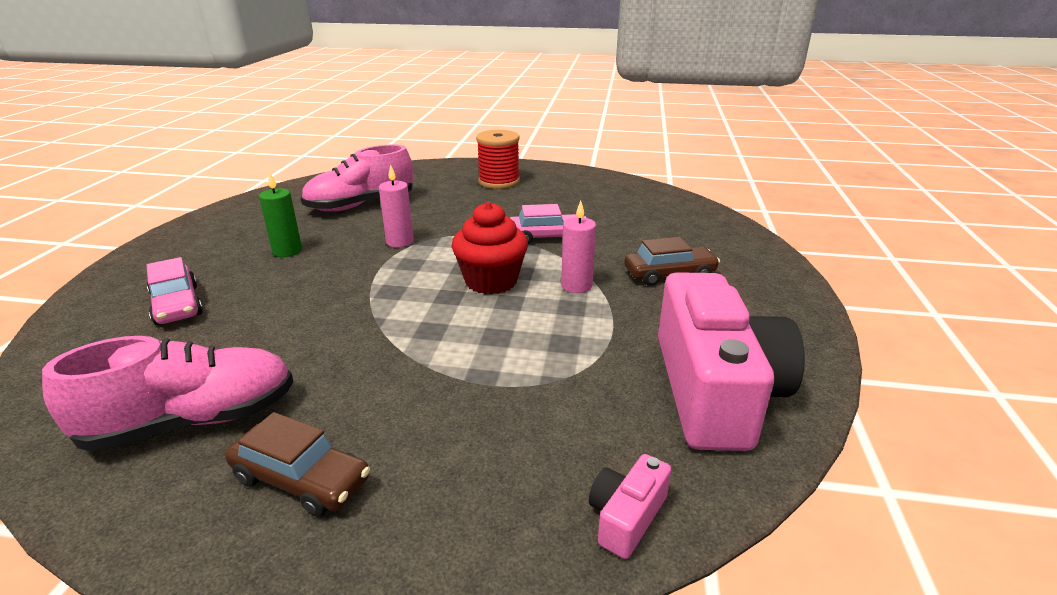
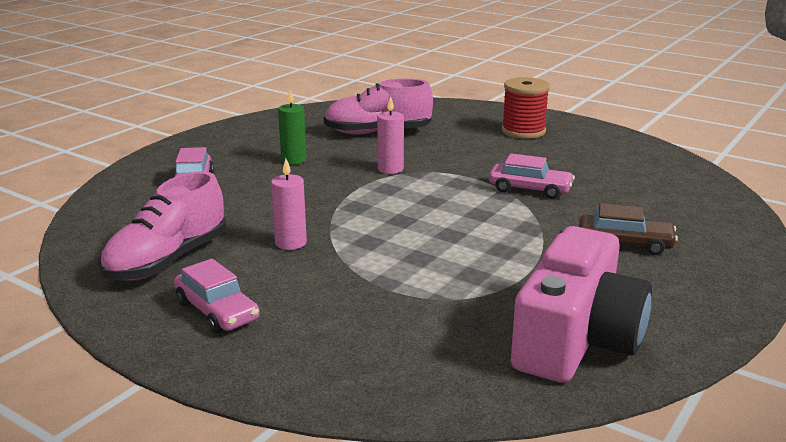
camera: 25 degrees right, 5 degrees down
pink shoe [42,336,294,451] -> pink shoe turned 120 degrees clockwise [99,171,226,281]
brown car [225,412,370,517] -> pink car [174,259,260,333]
red cupcake [451,202,528,294] -> none
pink candle [561,201,596,293] -> pink candle moved to [271,159,307,250]
pink camera [589,454,672,559] -> none

